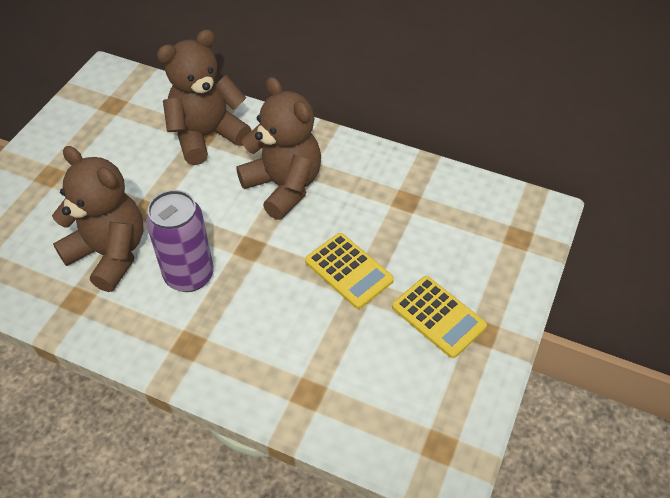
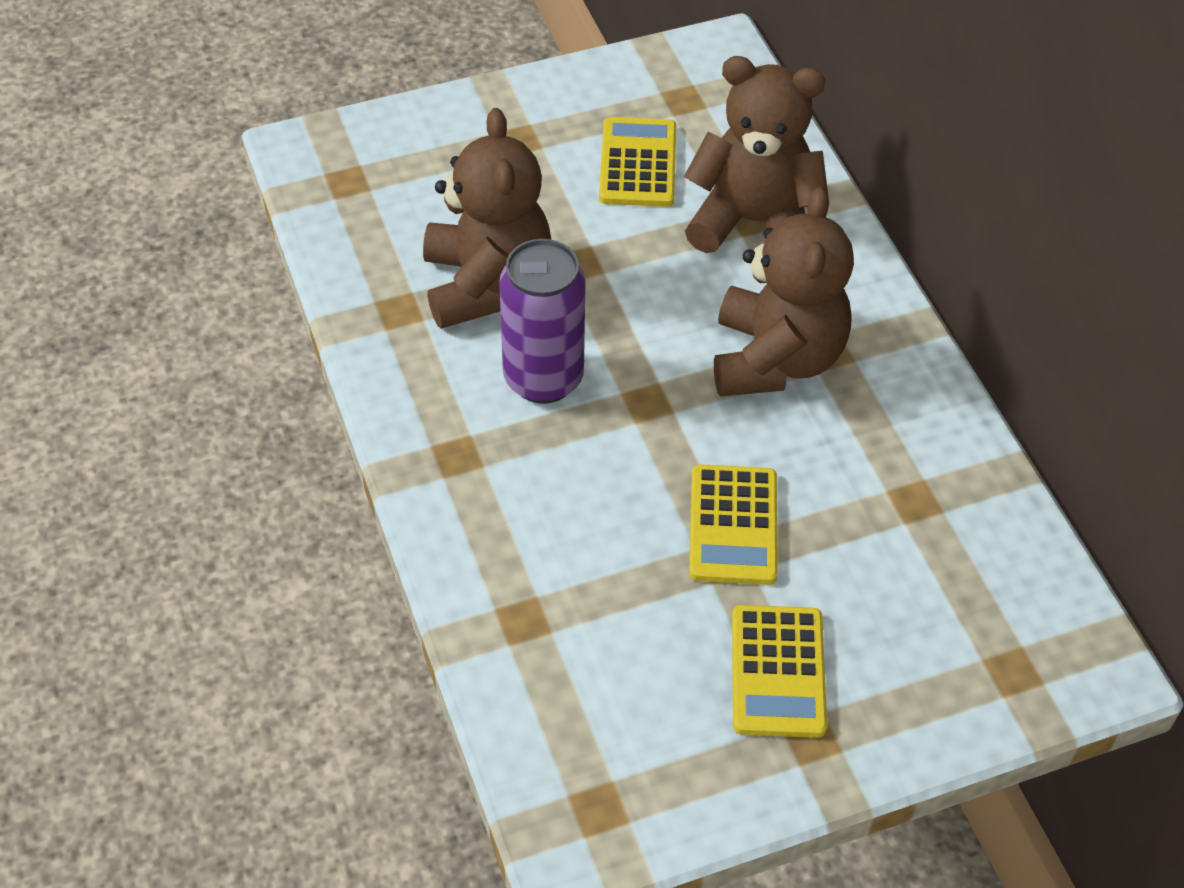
camera: 45 degrees right, 0 degrees up
none -> yellow calculator [599,117,676,207]

